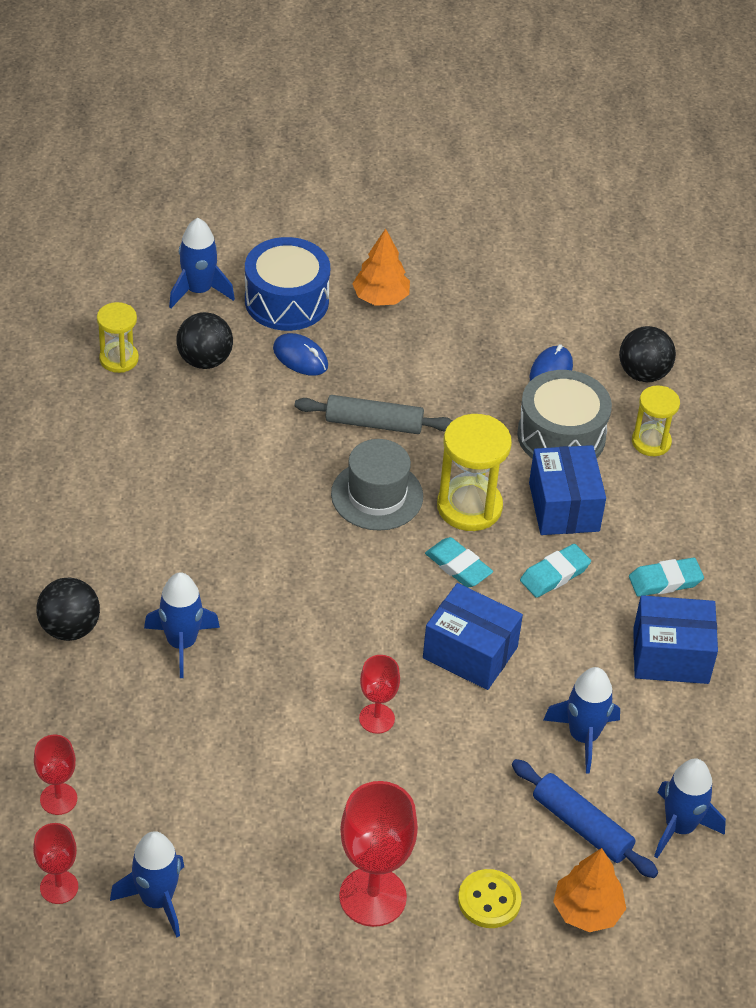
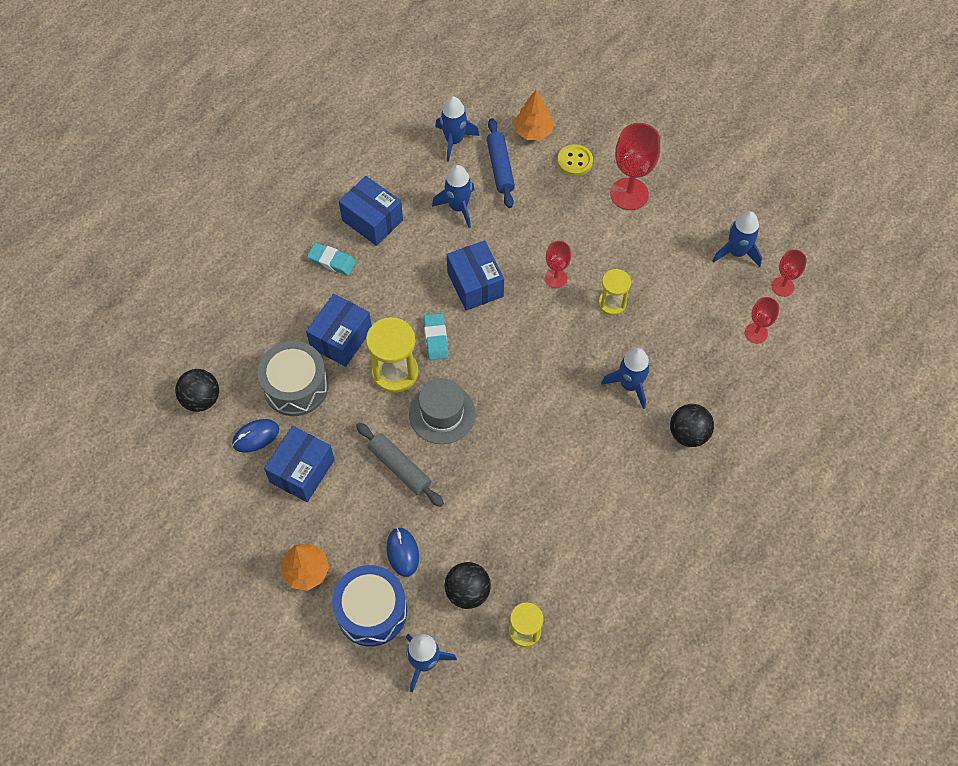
camera: 140 degrees left, 15 degrees up
turquoise eraser [520,544,591,598] -> none
yellow hourglass [632,385,680,456] -> yellow hourglass moved to [598,269,631,316]
none -> blue box [264,426,335,502]

